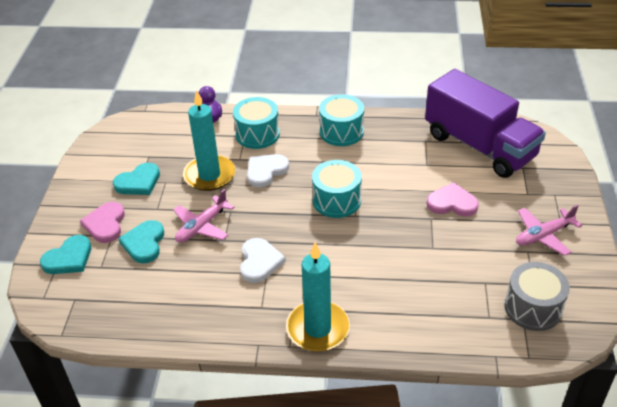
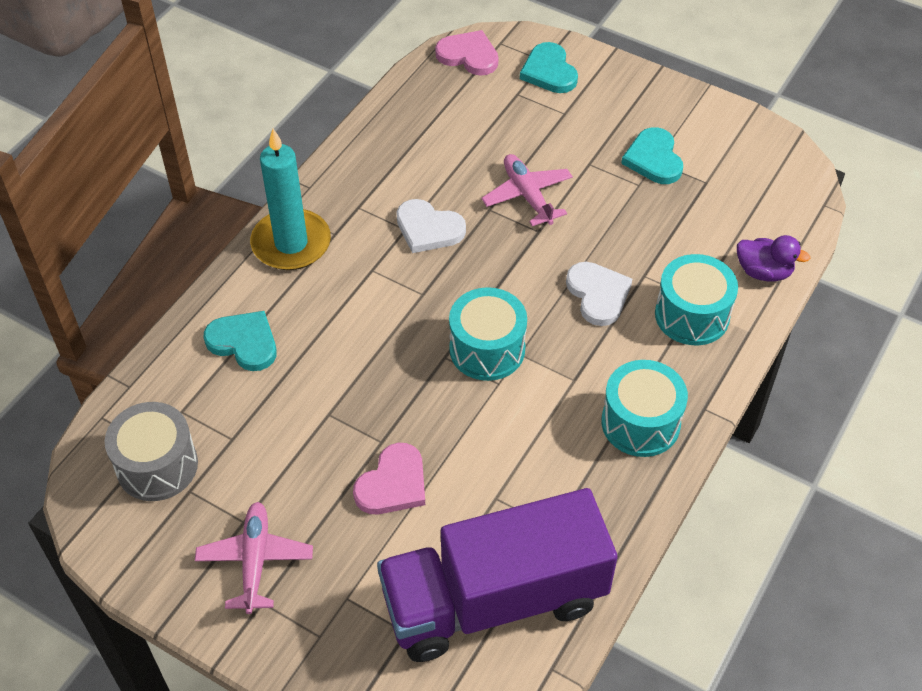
camera: 115 degrees right, 10 degrees up
pink heart [80,202,125,243] -> pink heart moved to [435,30,498,76]
turquoise heart [118,220,164,263] -> turquoise heart moved to [203,311,277,371]
turquoise candle [183,90,235,191] -> none

